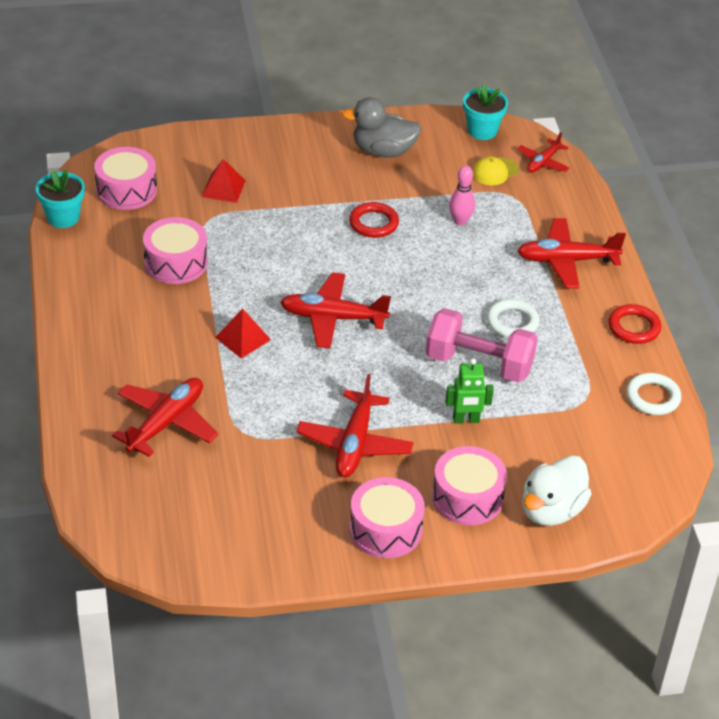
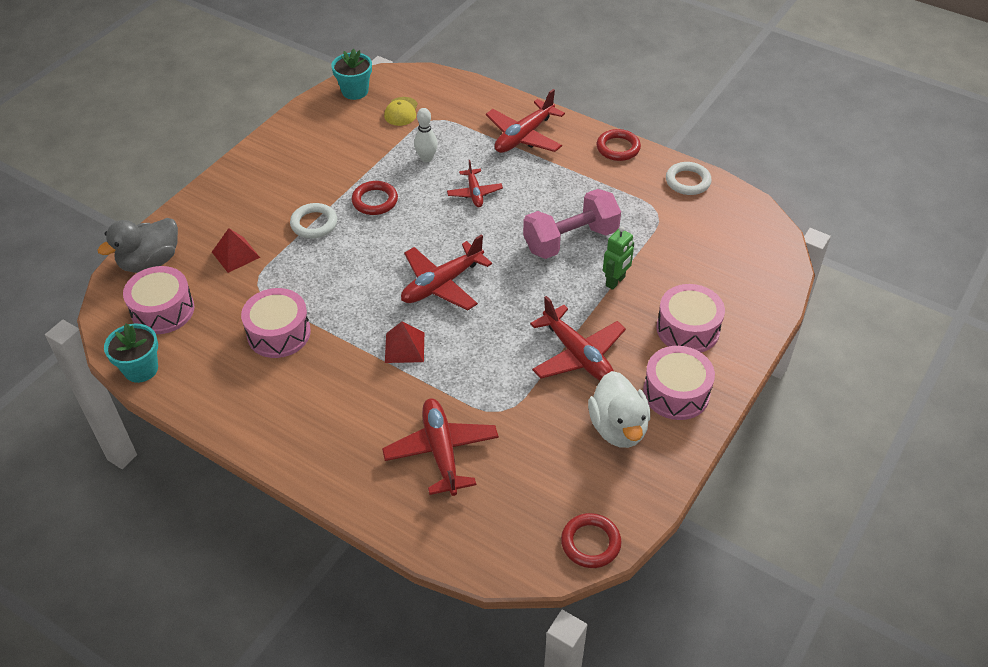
camera: 45 degrees left, 5 degrees up
grey duck [342,97,422,158] -> grey duck moved to [98,218,178,273]
pink bowling pin [449,166,475,225] -> white bowling pin [414,108,438,163]
white ring [487,299,540,338] -> white ring moved to [290,203,337,238]
red plane [517,132,570,173] -> red plane moved to [447,160,503,207]
white duck [522,455,592,526] -> white duck moved to [588,371,650,448]
none -> red ring [561,513,622,568]

